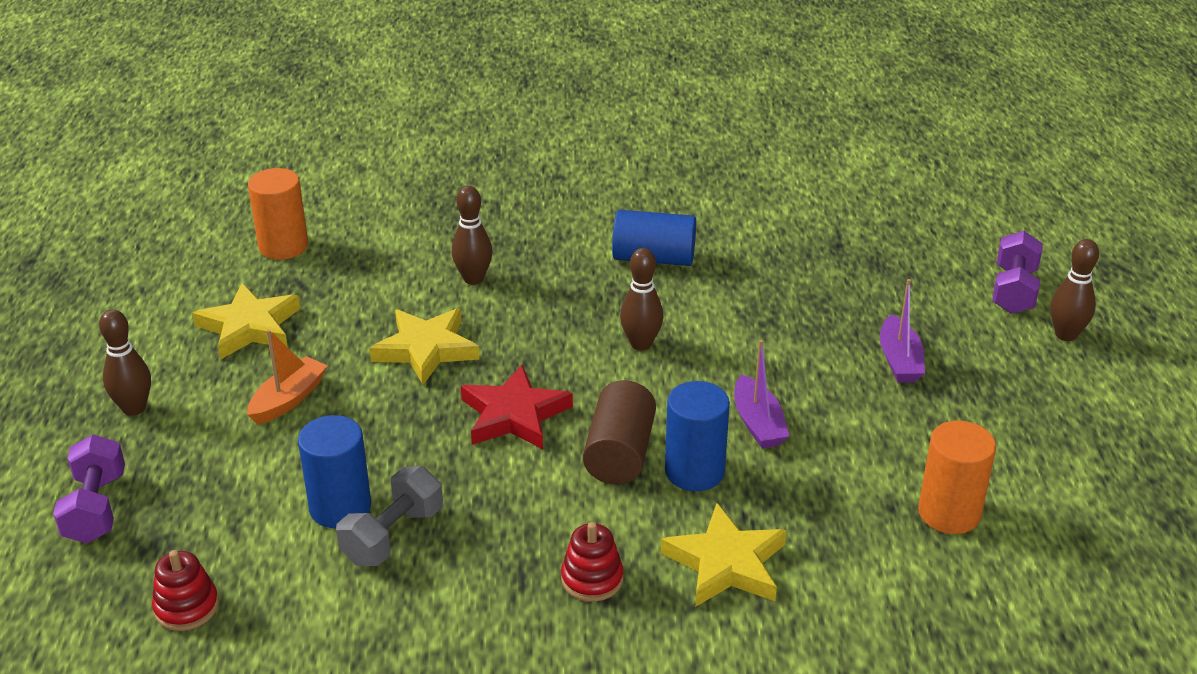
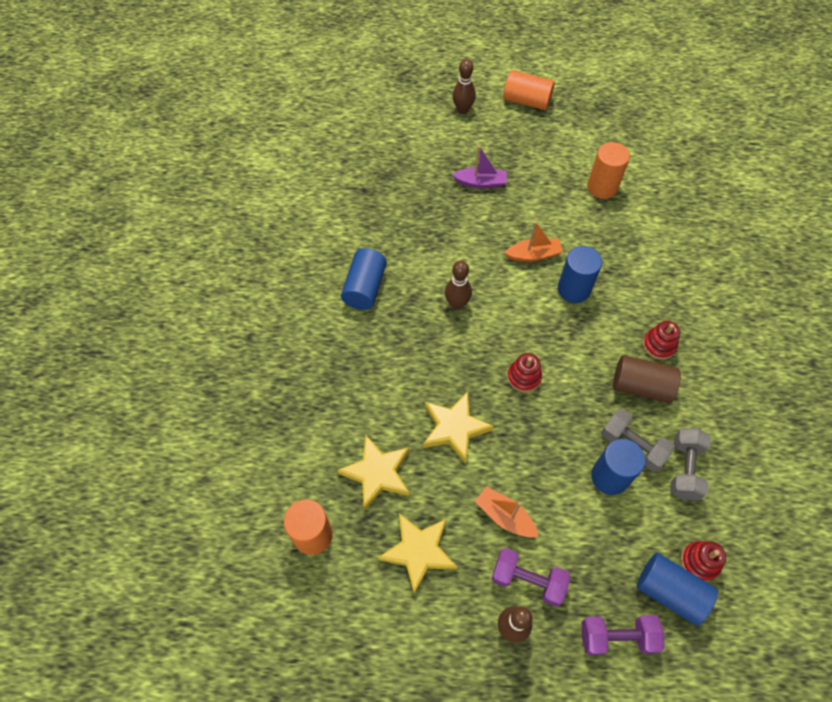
camera: 85 degrees left, 25 degrees up
brown bowling pin [452,186,493,285] -> none
red star [461,365,573,449] -> red stacking toy [507,353,542,392]
brown cylinder [583,380,656,485] -> brown cylinder moved to [613,355,681,403]
yellow star [661,503,787,607] -> yellow star moved to [337,435,409,511]
purple boat [734,340,789,449] -> orange boat [505,222,563,262]
purple dumbbell [992,231,1043,314] -> purple dumbbell moved to [492,548,570,607]
none -> orange cylinder [503,70,555,110]
none -> blue cylinder [637,553,718,626]
none -> grey dumbbell [670,428,711,501]

